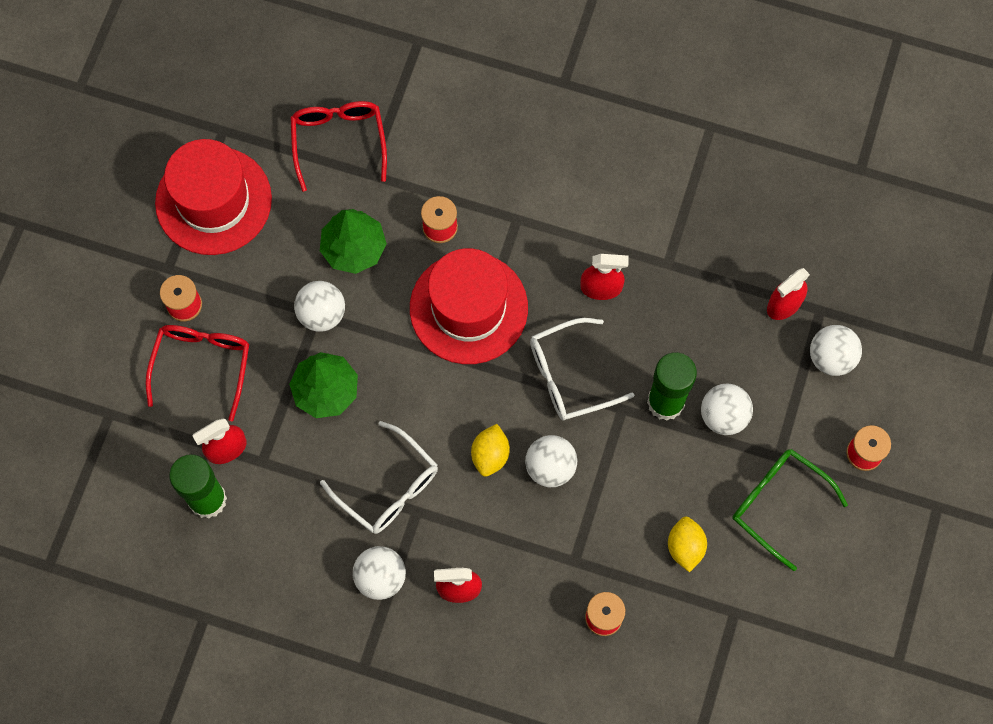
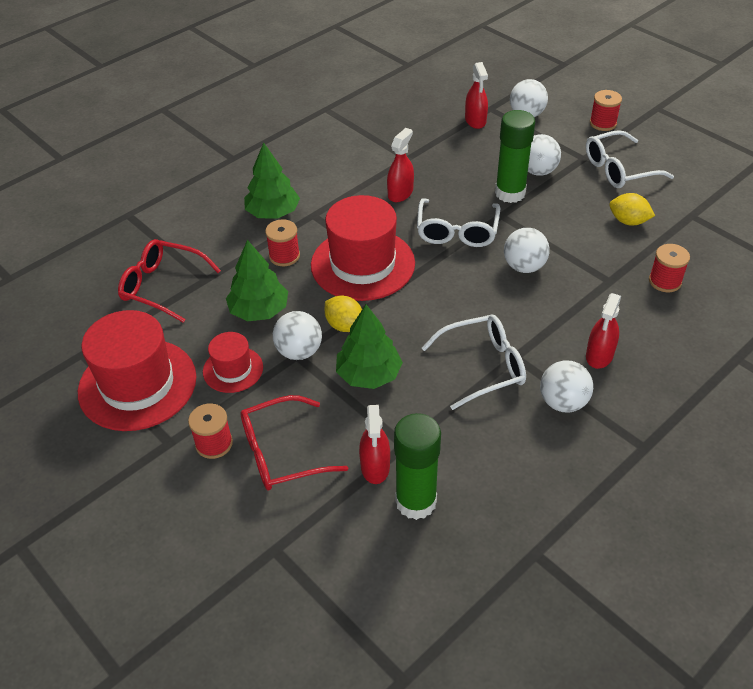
camera: 60 degrees left, 25 degrees down
red glasses [145,325,249,421] -> red glasses turned 60 degrees counterclockwise [240,395,348,490]
yellow lemon [471,424,510,477] -> yellow lemon moved to [325,295,362,332]
green glasses [732,449,848,571] -> white glasses [586,130,674,188]
none -> red hat [203,332,263,393]
none -> green tree [244,143,300,219]

